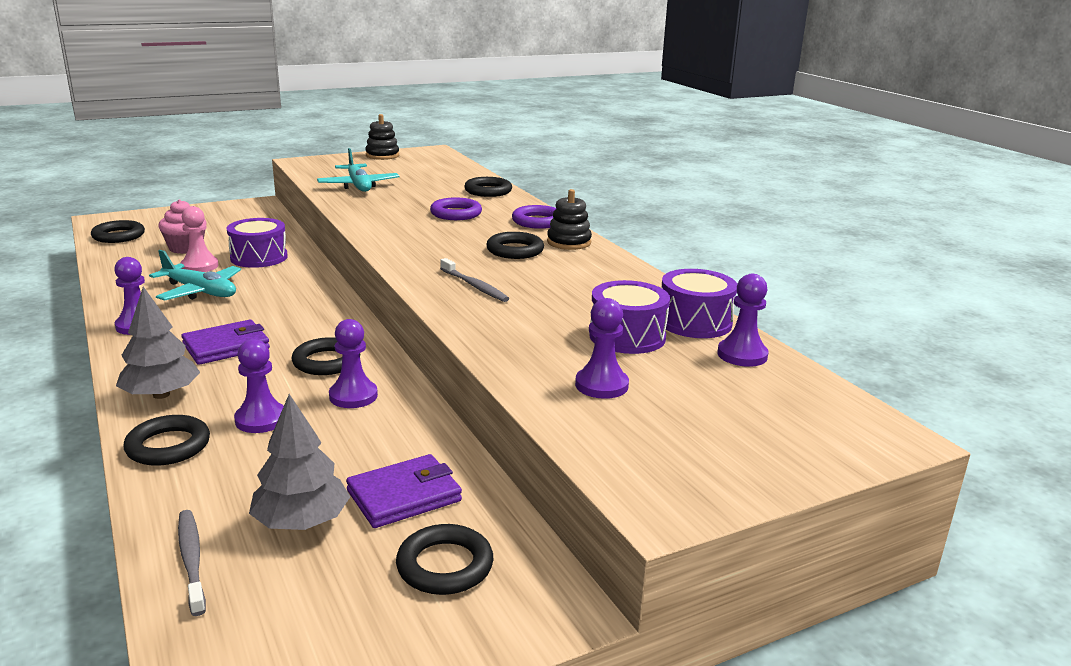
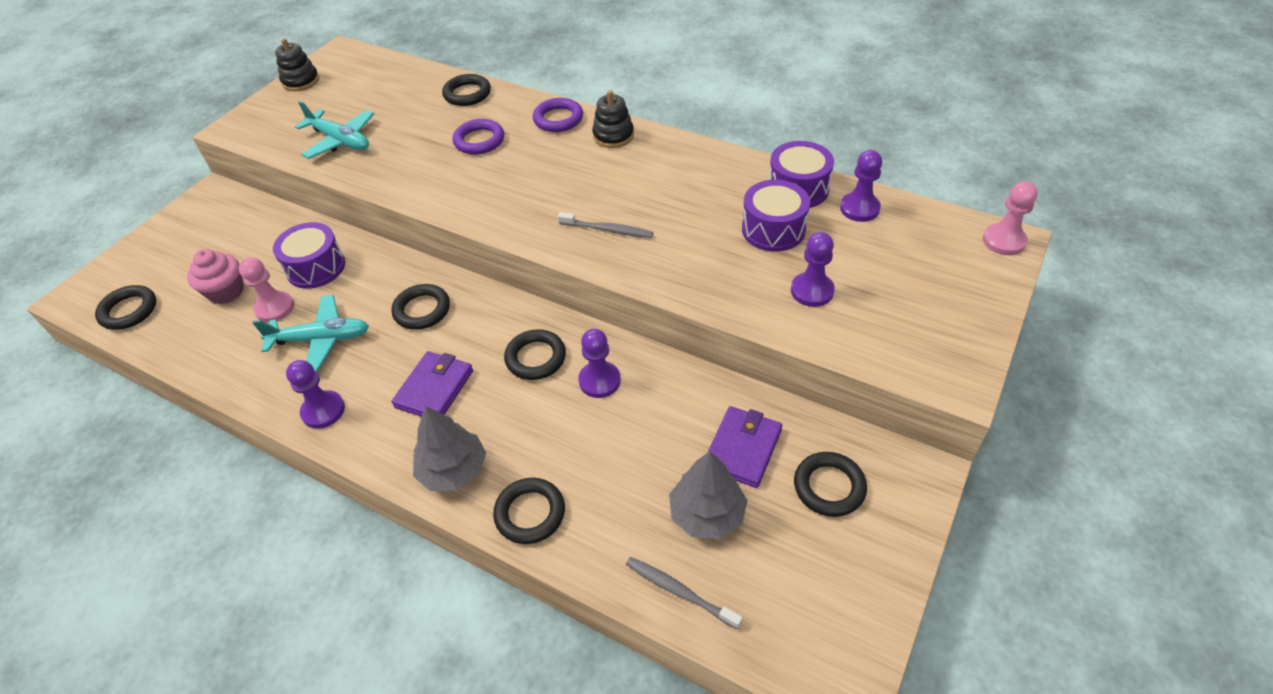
camera: 30 degrees left, 25 degrees up
purple pawn [234,339,284,433] -> none
black ring [486,232,544,259] -> black ring moved to [391,284,450,330]
none -> pink pawn [983,181,1038,255]

